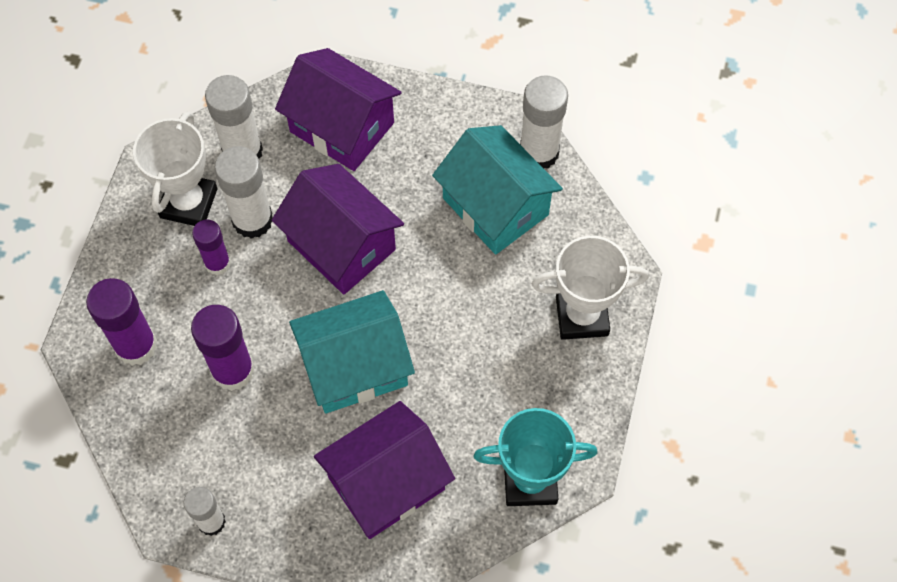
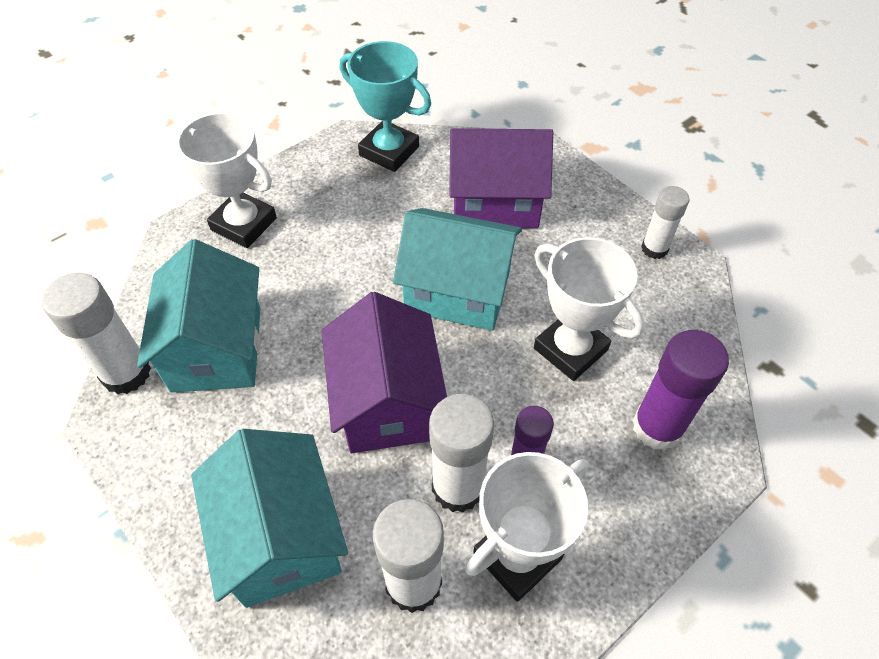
camera: 145 degrees left, 10 degrees down
purple glue stick [191,305,254,391] -> white trophy [534,237,645,381]
purple house [275,48,402,171] -> turquoise house [191,429,348,608]

